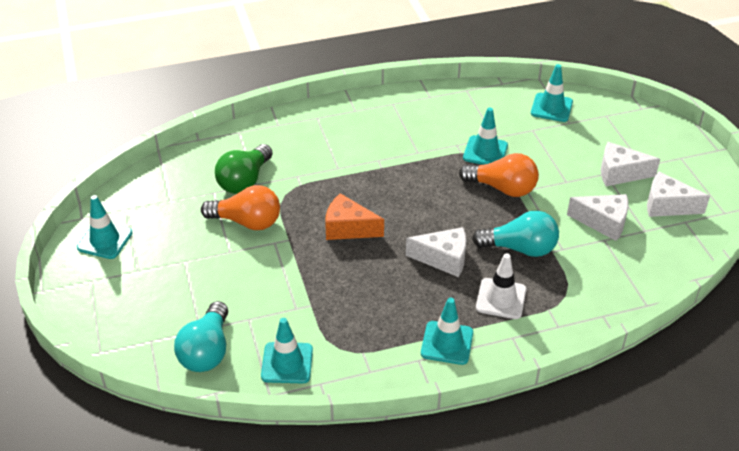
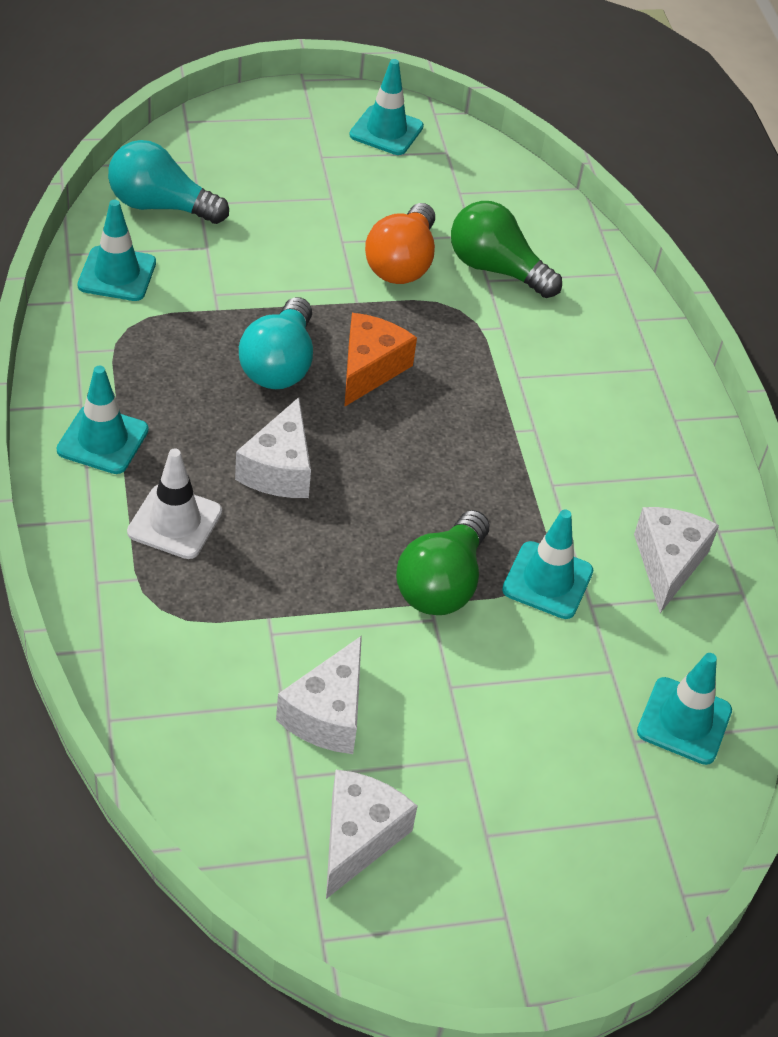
camera: 90 degrees right, 5 degrees up
orange light bulb [459,153,539,197] -> green light bulb [396,510,489,615]
turquoise light bulb [472,211,559,257] -> turquoise light bulb moved to [239,297,313,389]
white cheese [601,142,660,186] -> white cheese moved to [634,507,719,613]

